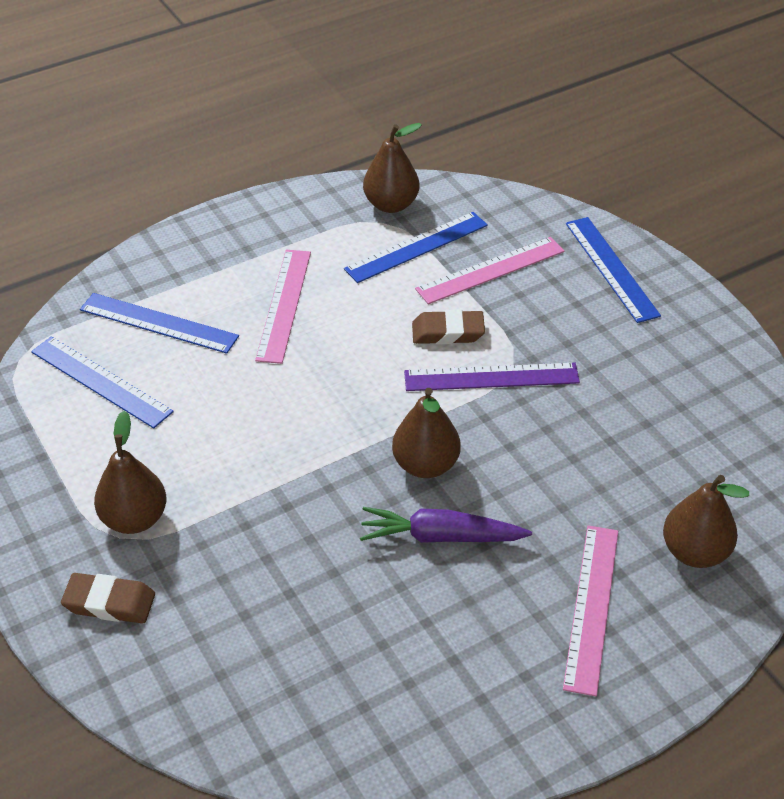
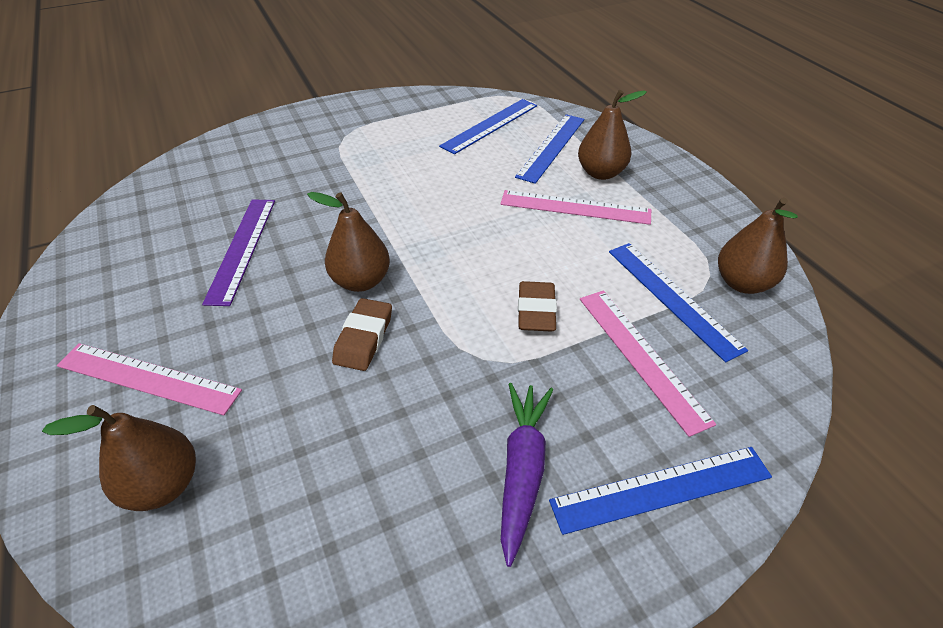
camera: 95 degrees right, 0 degrees up
brown eraser [61,573,155,623] -> brown eraser moved to [332,298,392,371]
brown pear [94,411,167,534] -> brown pear moved to [578,90,647,180]
purple carrot [360,507,532,543] -> purple carrot moved to [501,383,553,567]
purple ruler [404,363,580,391] -> purple ruler moved to [202,200,275,306]

